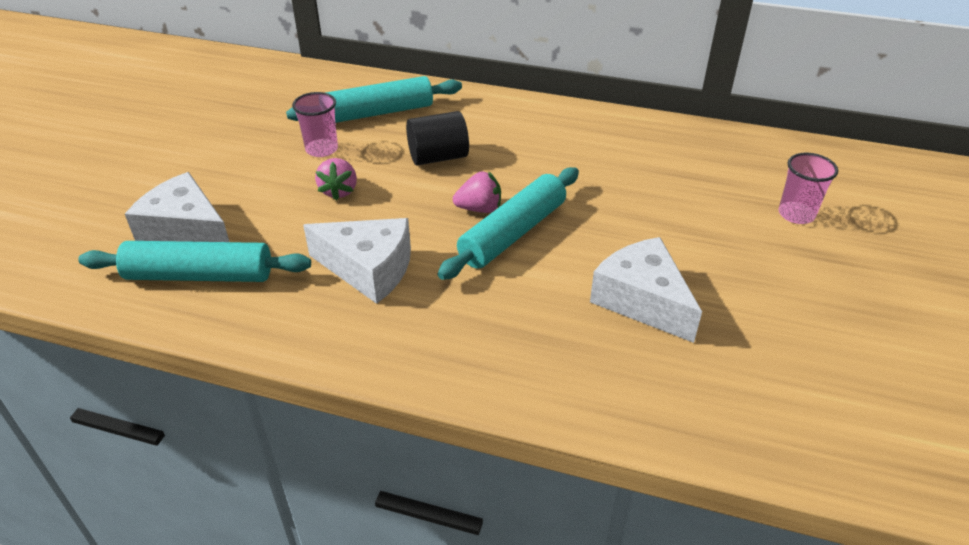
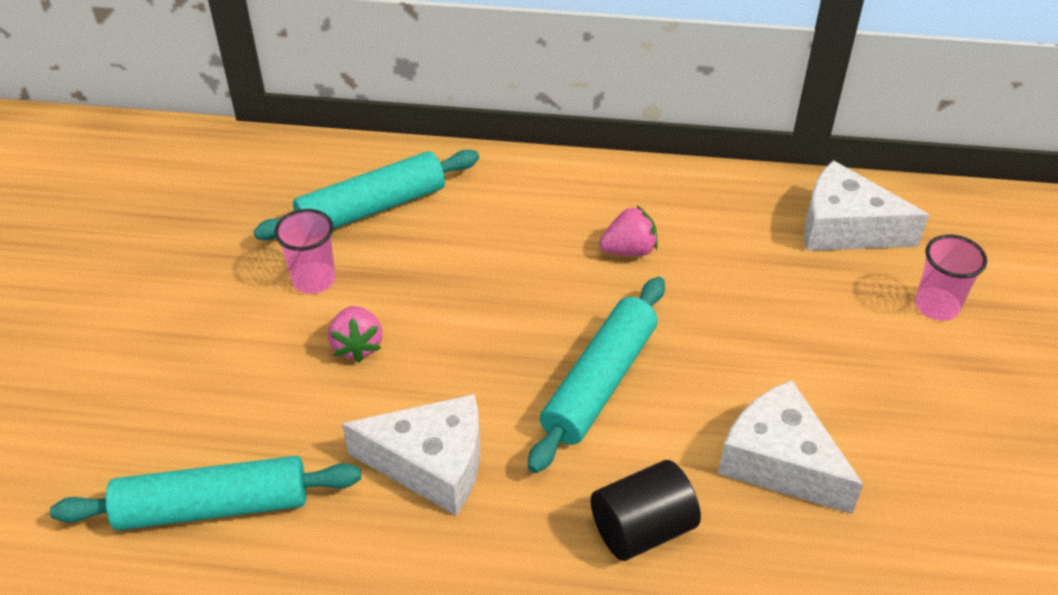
camera: 10 degrees left, 5 degrees up
white cheese [125,172,230,242] -> white cheese moved to [804,160,929,251]
black cylinder [406,111,469,166] -> black cylinder moved to [591,460,701,561]
pink strawberry [453,171,501,213] -> pink strawberry moved to [599,206,658,256]

